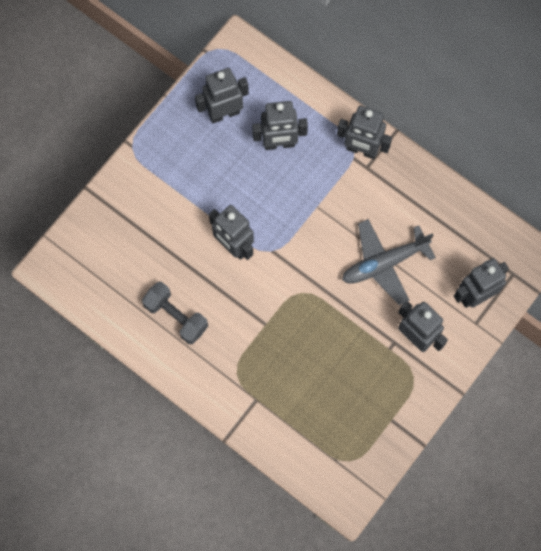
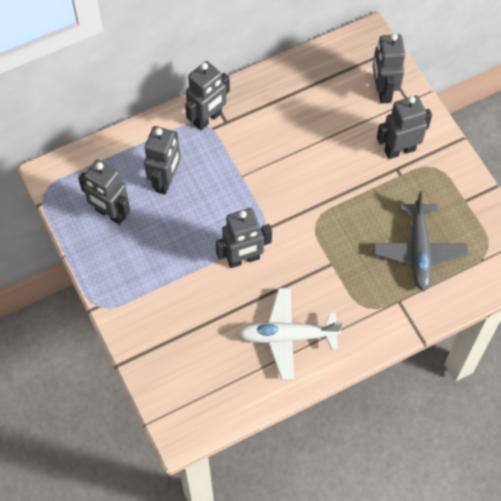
camera: 65 degrees left, 10 degrees down
grey dumbbell [142,282,208,344] -> white plane [238,288,342,380]
grey robot [195,68,249,123] -> grey robot turned 60 degrees counterclockwise [78,159,130,225]
grey plane [342,219,436,305] -> grey plane moved to [374,192,468,291]

